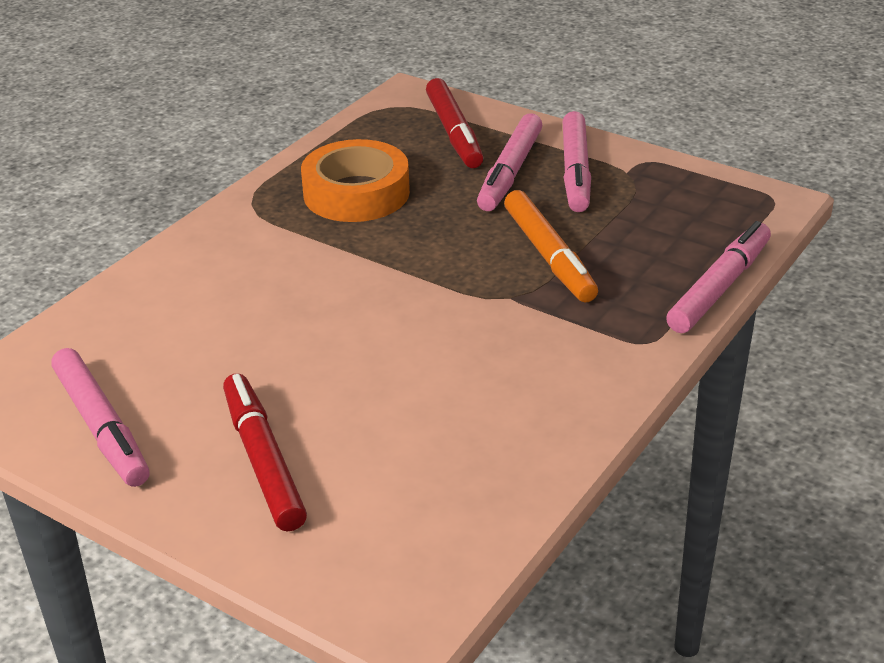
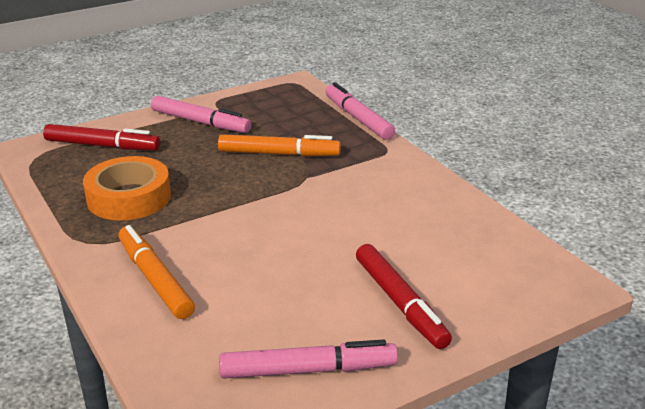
camera: 65 degrees left, 5 degrees down
red marker [223,373,307,531] -> red marker turned 120 degrees counterclockwise [356,244,452,349]
pink marker [477,113,543,211] -> none
none -> orange marker [118,225,195,319]

